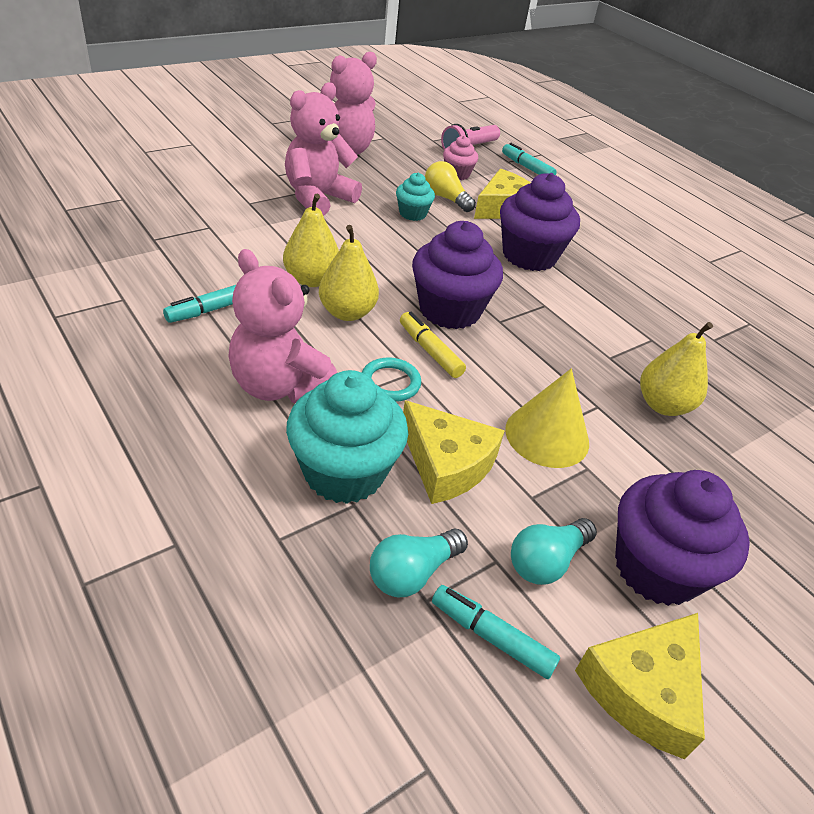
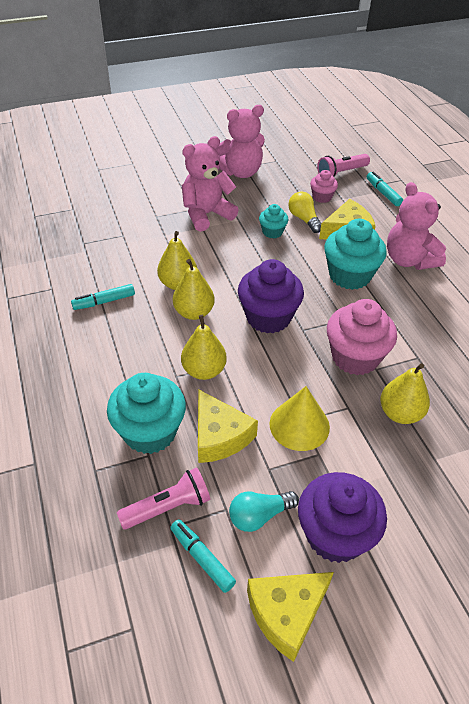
camera: 20 degrees right, 5 degrees up
pink teddy bear [228,249,337,403] -> pink teddy bear moved to [387,182,446,270]
turquoise ring [362,357,421,402] -> yellow pear [181,315,227,380]
turquoise light bulb [370,529,468,597] -> pink flashlight [117,467,210,529]
yellow marker [400,312,466,378] -> none
purple cupcake [500,173,580,271] -> turquoise cupcake [324,219,387,290]
none -> pink cupcake [327,299,397,375]

